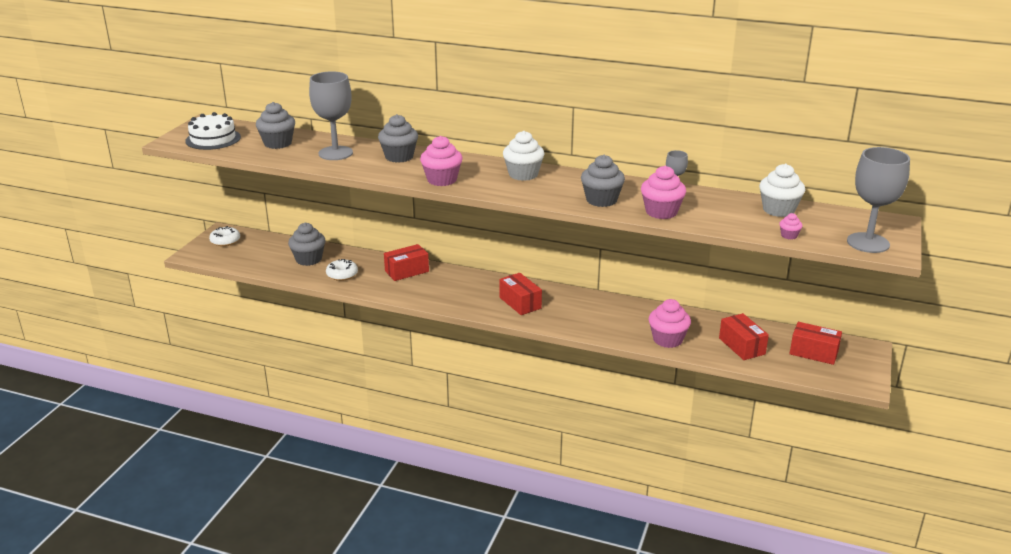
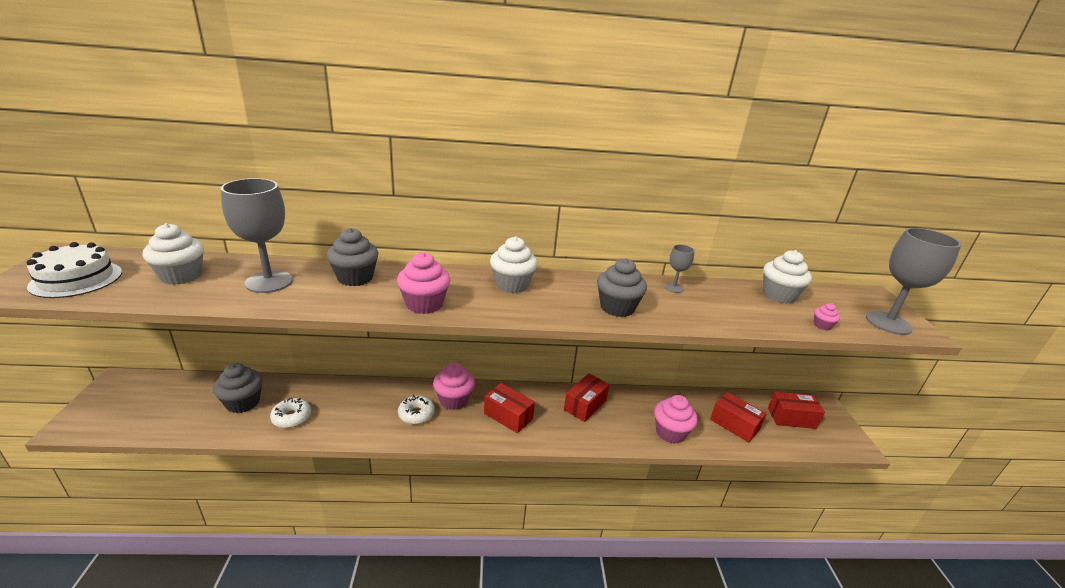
camera: 25 degrees left, 0 degrees up
white donut [209,226,240,246] -> white donut moved to [398,395,435,424]
grey cupcake [256,102,295,149] -> white cupcake [143,223,204,285]
red box [384,244,429,281] -> red box moved to [564,373,610,422]
pink cupcake [641,166,686,219] -> pink cupcake moved to [433,362,475,410]

